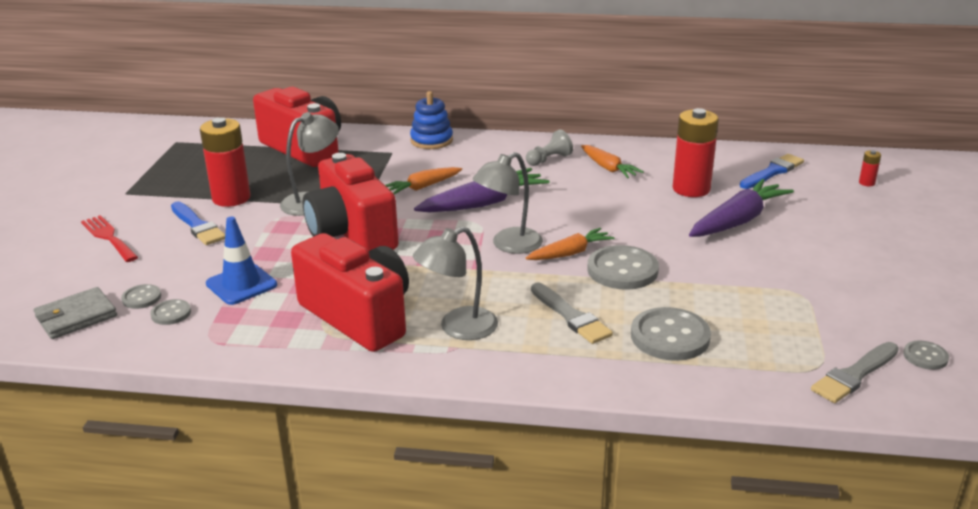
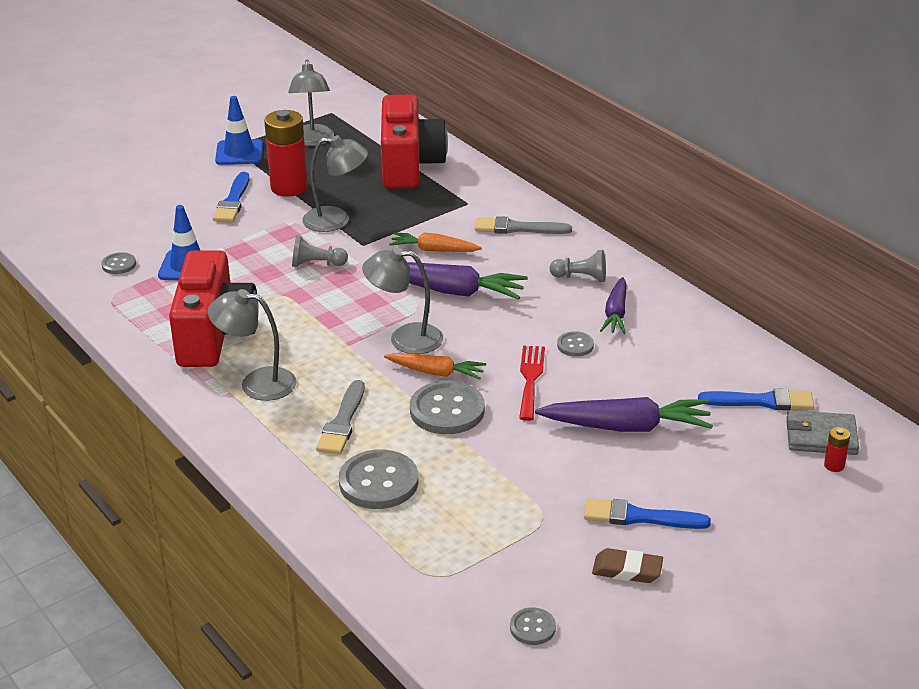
camera: 45 degrees right, 5 degrees up
grey wallet [34,287,117,339] -> grey wallet moved to [786,410,859,455]
red fork [81,215,138,262] -> red fork moved to [519,346,545,421]
grey button [121,284,161,309] -> grey button moved to [557,331,594,356]
red camera [303,153,399,251] -> grey pawn [292,235,348,267]
blue stacking toy [410,91,453,149] -> none
orange carrot [581,145,644,178] -> purple carrot [600,277,627,334]
red battery [673,108,719,197] -> none
grey brush [811,342,899,403] -> grey brush moved to [475,216,572,234]
none -> blue traffic cone [215,96,263,165]
none -> grey lamp [288,60,334,146]
none -> blue brush [584,498,711,529]
none -> brown eraser [592,548,663,583]

